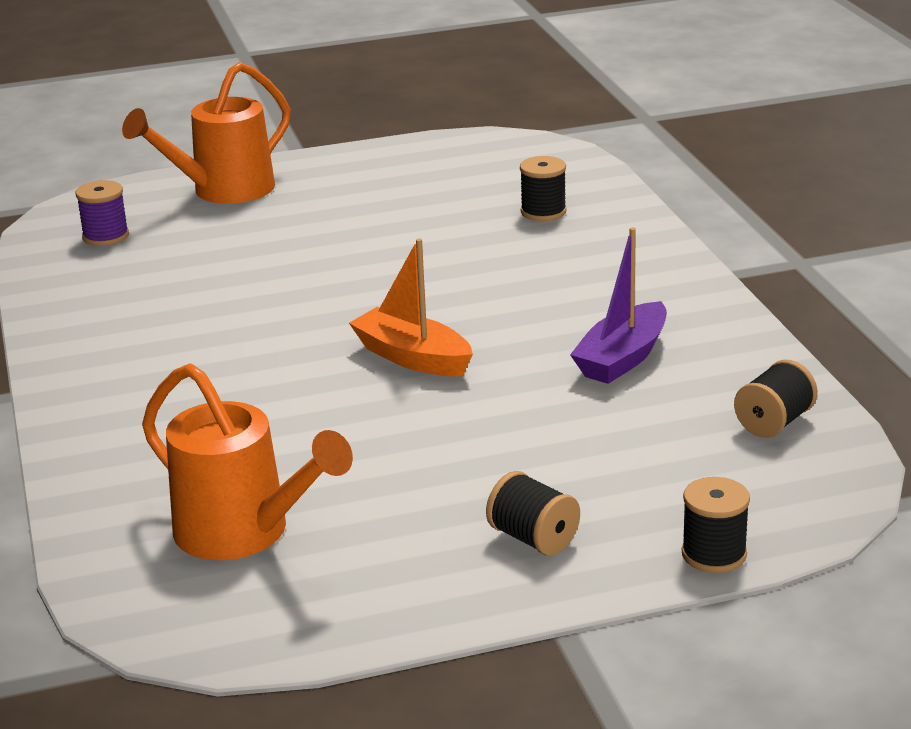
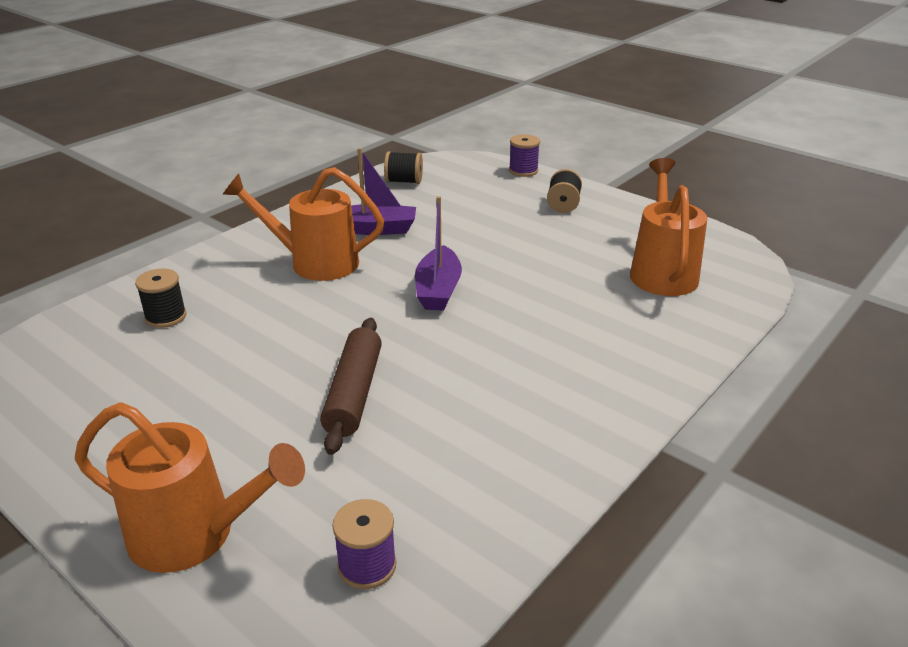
camera: 125 degrees left, 5 degrees up
orange boat [349,238,473,376] -> purple boat [415,196,462,311]
black spool [682,477,750,573] -> purple spool [509,134,540,177]
none -> orange watering can [222,167,384,281]
none -> brown rolling pin [320,318,382,455]

